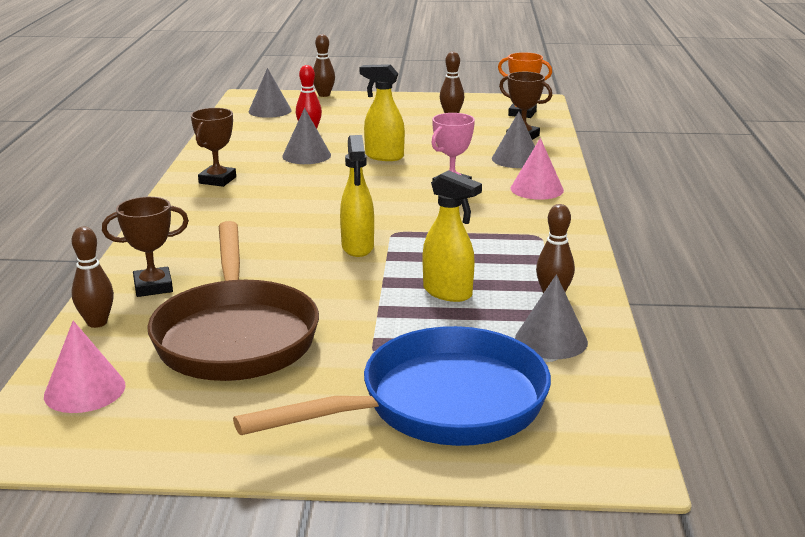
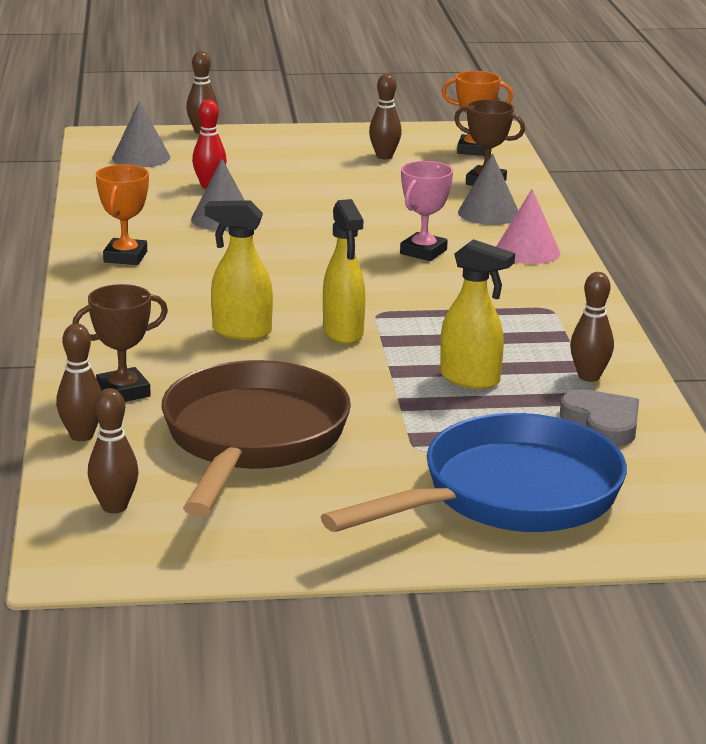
camera: 10 degrees left, 0 degrees up
pink cone [44,321,126,413] -> brown bowling pin [88,388,139,513]
brown pan [147,221,319,381] -> brown pan turned 150 degrees counterclockwise [162,360,351,516]
brown trophy [191,108,236,187] -> orange trophy [96,164,149,265]
yellow spray bottle [360,64,405,161] -> yellow spray bottle moved to [205,200,273,340]
grey cone [515,275,588,359] -> grey heart [560,389,639,446]

